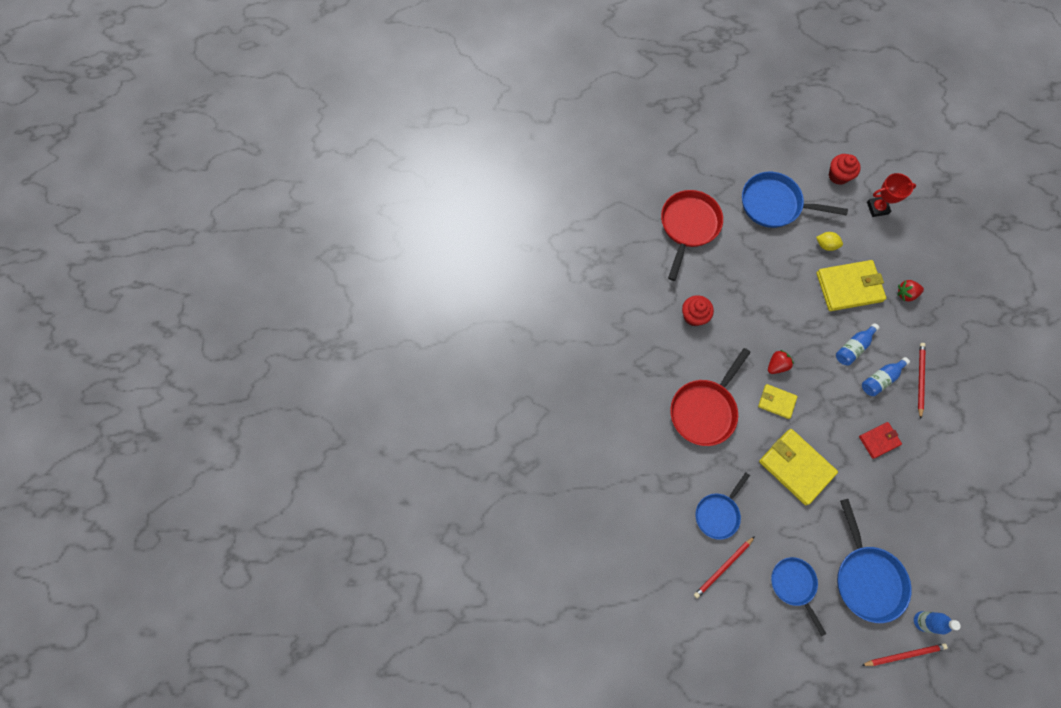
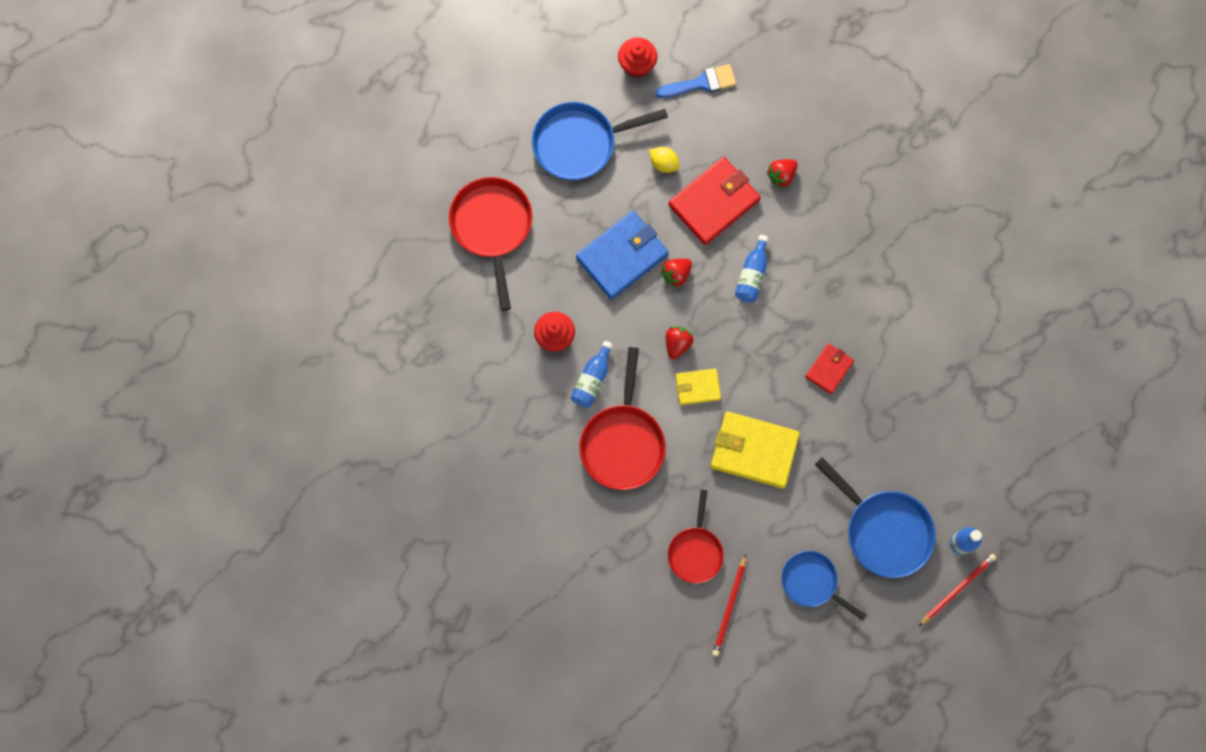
camera: 30 degrees left, 5 degrees up
blue pan [696,472,750,540] -> red pan [668,490,724,583]
yellow lemon [816,232,843,251] -> yellow lemon turned 45 degrees clockwise [649,147,680,173]
yellow wallet [816,260,886,311] -> red wallet [668,157,761,245]
blue bottle [862,357,910,396] -> blue bottle moved to [570,341,613,408]
red trophy [867,173,916,217] -> blue brush [655,64,736,98]
red pencil [918,343,926,419] -> none
none -> blue wallet [576,211,669,300]
none -> red strawberry [660,258,692,288]

